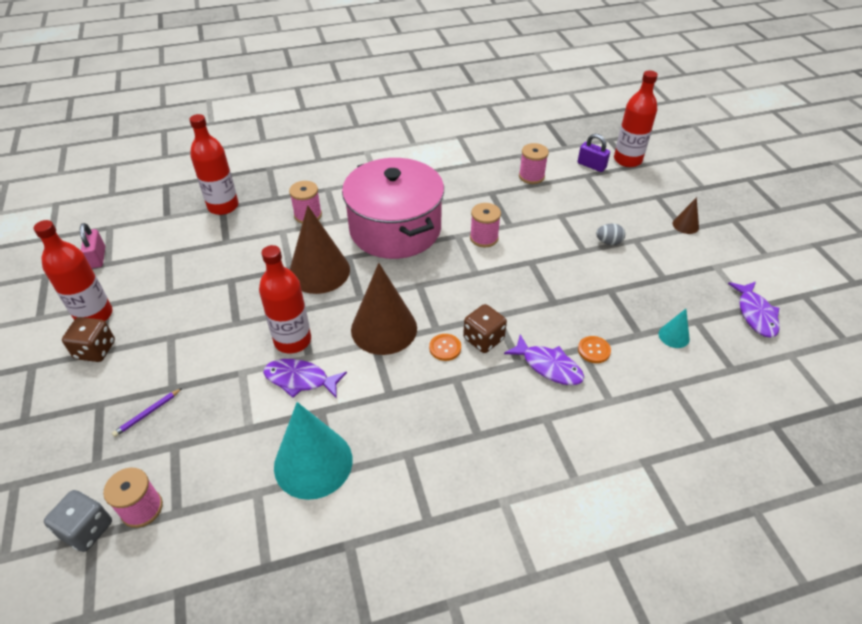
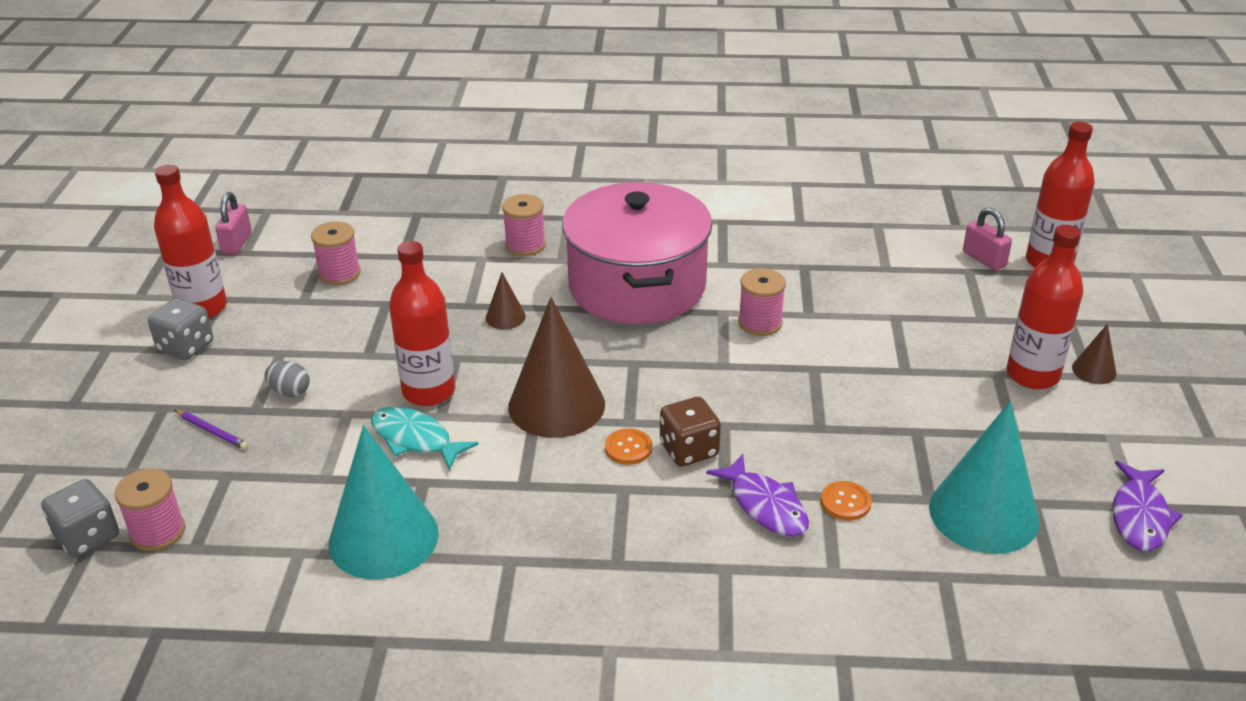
camera: 20 degrees right, 10 degrees down
brown dice [62,317,115,362] -> grey dice [148,298,213,360]
purple pencil [112,388,182,437] -> purple pencil turned 120 degrees counterclockwise [175,410,249,450]
red bottle [189,114,238,215] -> red bottle moved to [1007,225,1083,389]
purple fish [263,359,347,398] -> turquoise fish [371,406,478,471]
brown cone [290,205,350,294] -> brown cone [486,272,526,329], size x0.45
pink spool [519,143,549,184] -> pink spool moved to [311,222,361,285]
purple padlock [578,134,610,172] -> pink padlock [963,208,1012,271]
grey egg [596,224,625,245] -> grey egg moved to [265,361,310,397]
turquoise cone [659,309,690,348] -> turquoise cone [929,401,1039,554], size x2.21

